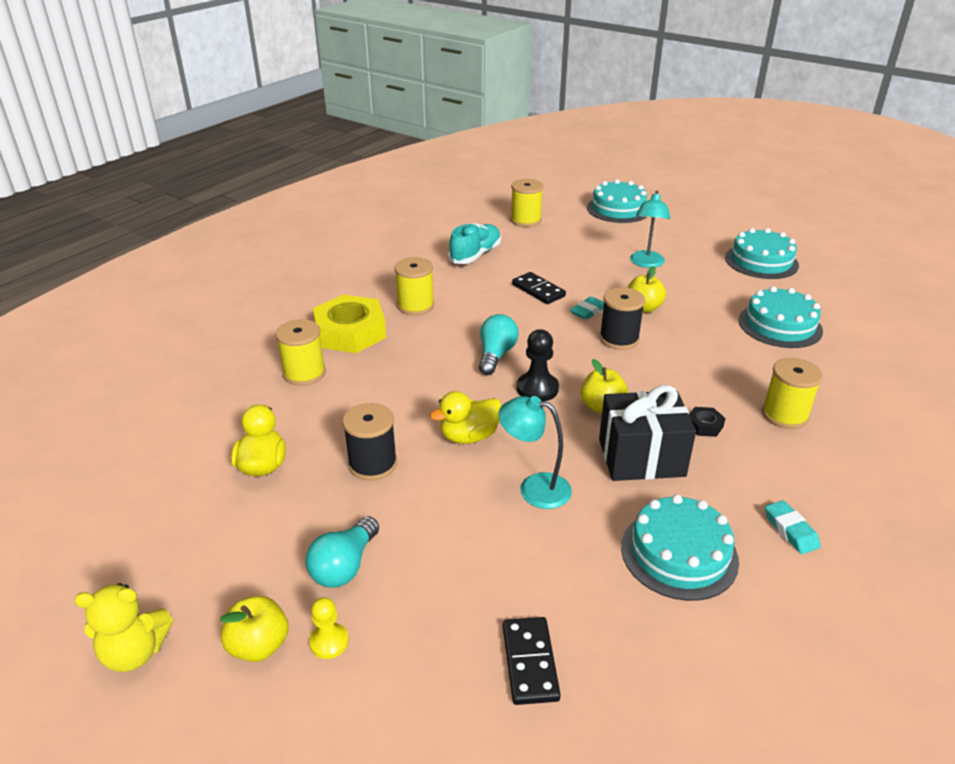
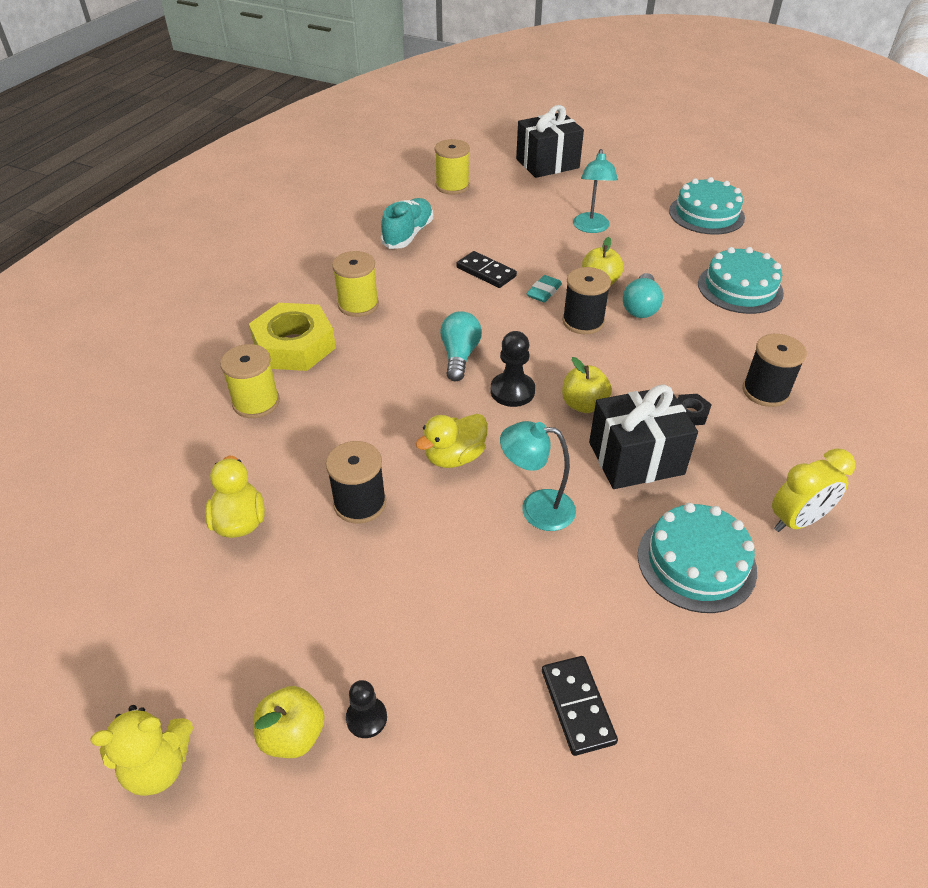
camera: 10 degrees left, 10 degrees up
turquoise light bulb [306,516,379,588] -> turquoise light bulb moved to [623,273,663,318]
yellow pawn [309,597,349,659] -> black pawn [346,680,387,738]
turquoise cake [587,179,647,223] -> black gift [516,105,584,178]
yellow spool [762,358,823,429] -> black spool [742,334,807,407]
turquoise eraser [765,500,821,554] -> yellow clock [772,448,855,532]

